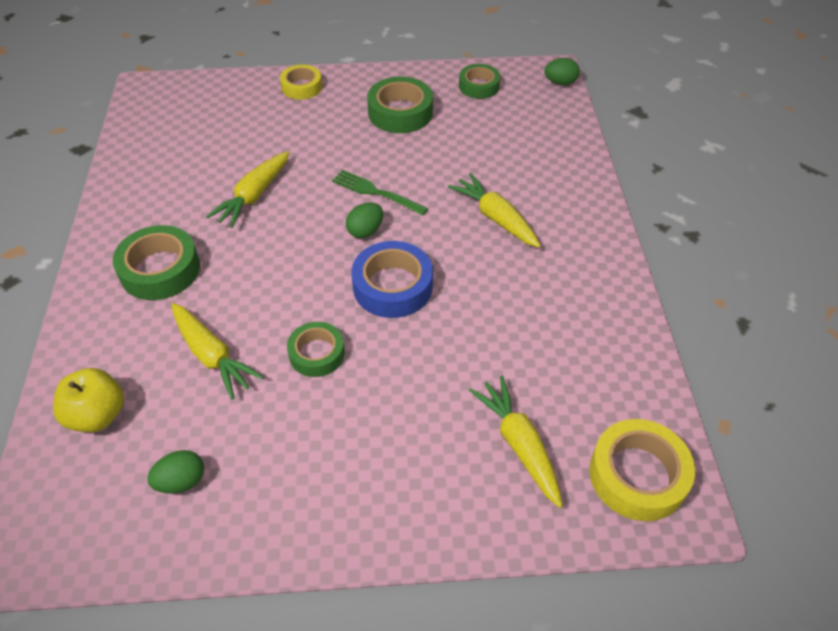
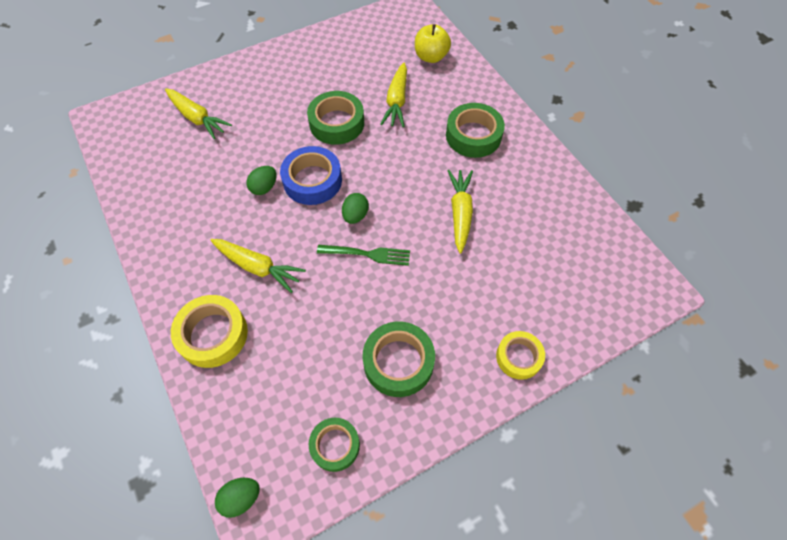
camera: 155 degrees right, 10 degrees up
green egg [147,450,204,494] -> green egg moved to [246,166,277,195]
yellow carrot [171,303,264,399] -> yellow carrot turned 105 degrees counterclockwise [380,62,407,127]
green tape [287,322,345,377] -> green tape [307,91,364,145], size x1.54
yellow tape [589,419,695,521] -> yellow tape moved to [171,295,248,368]

